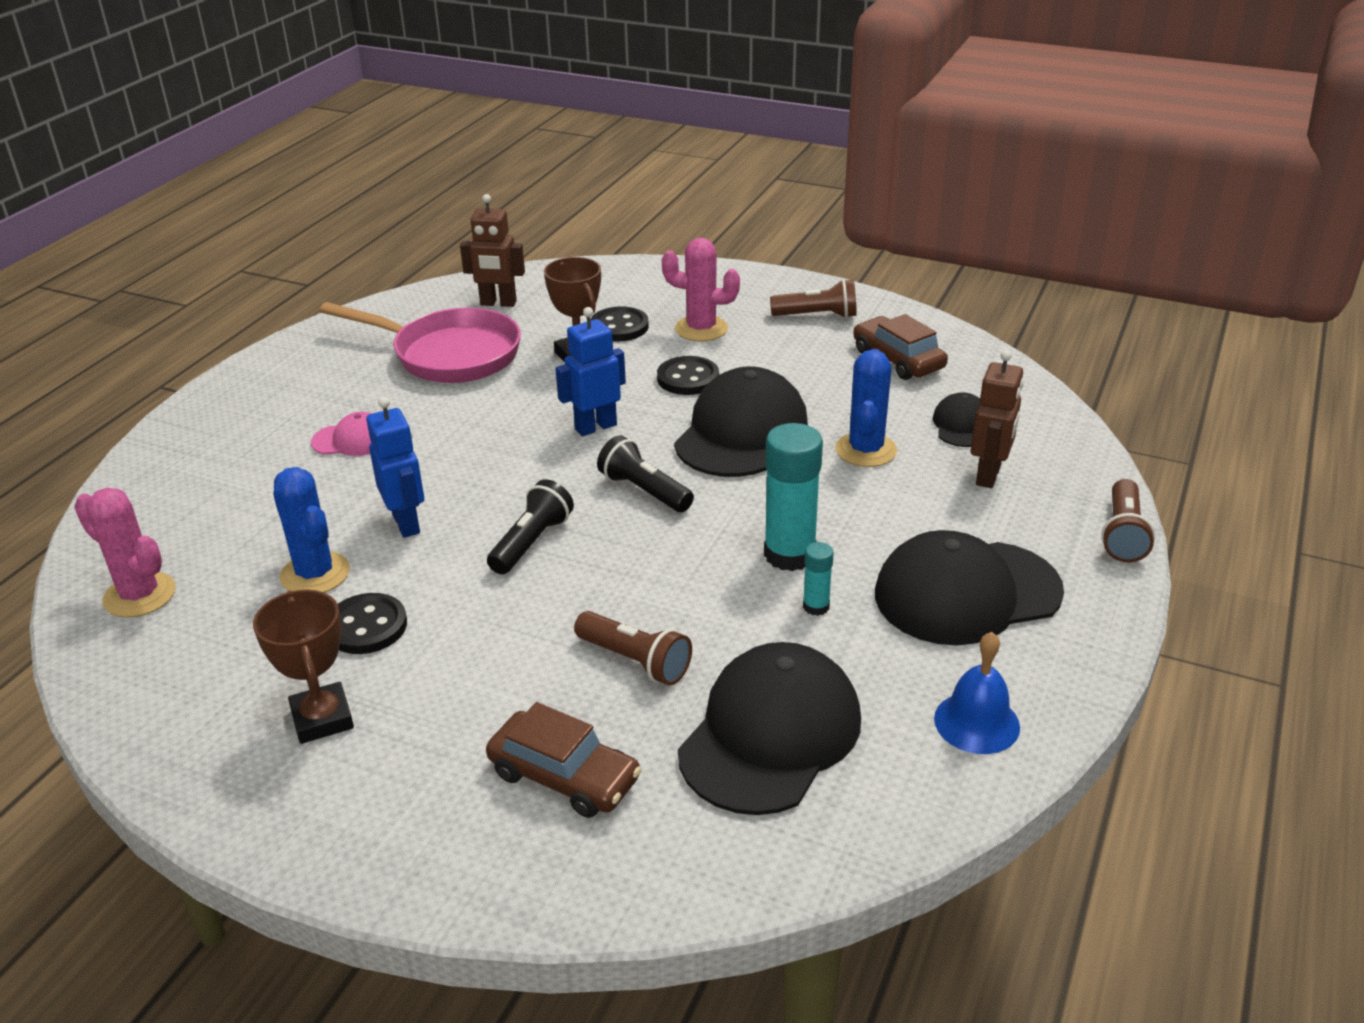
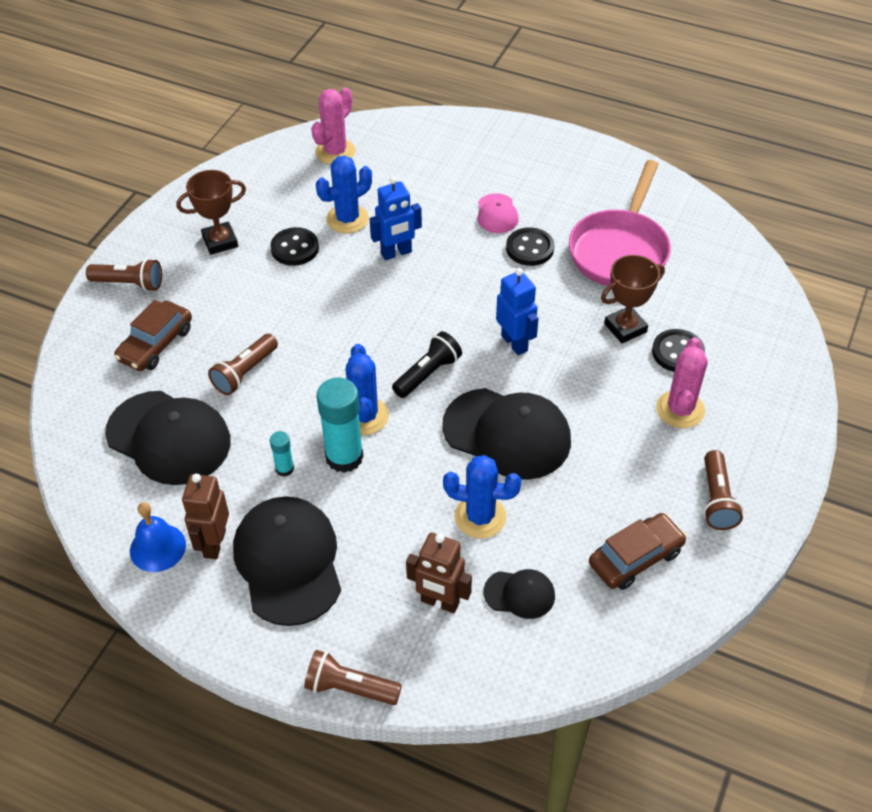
camera: 90 degrees right, 15 degrees up
brown robot [460,194,525,307] -> brown robot moved to [182,474,229,559]
black flashlight [487,479,574,574] -> none
black button [657,356,719,395] -> black button moved to [506,227,554,266]
none -> brown flashlight [86,258,162,292]
none -> blue cactus [345,344,389,435]

